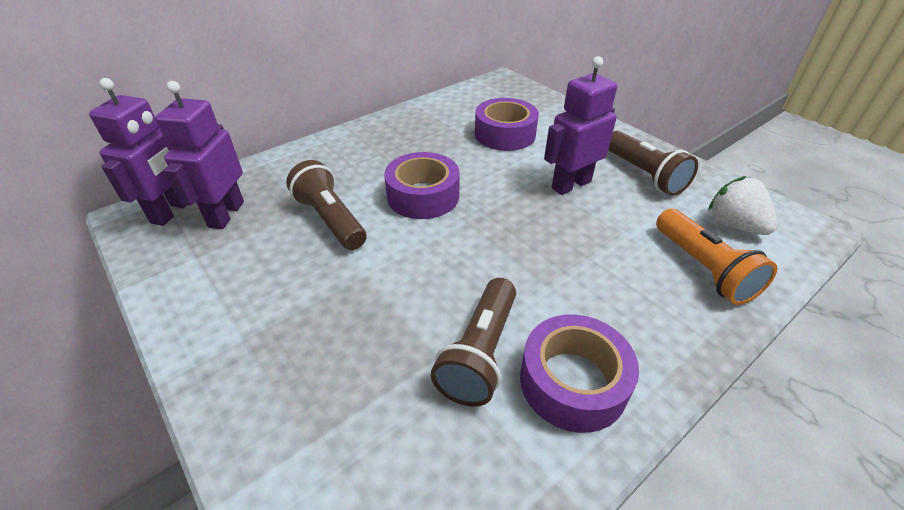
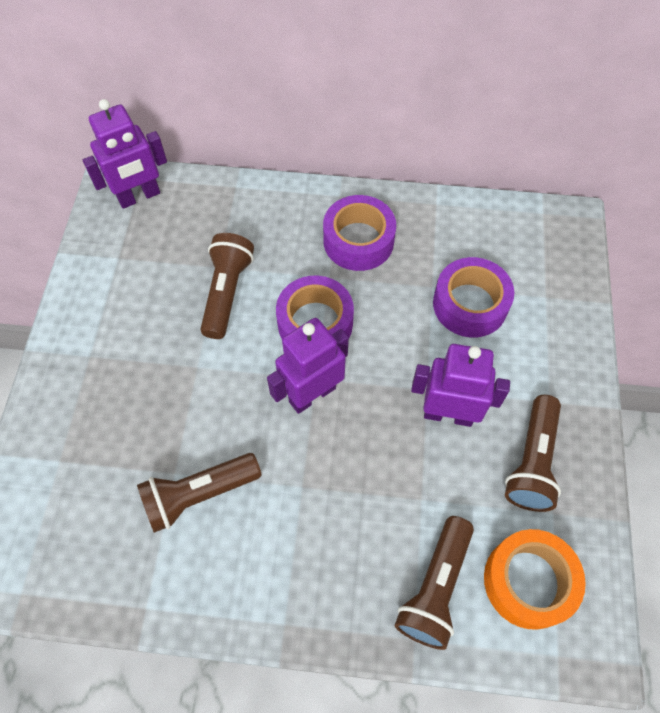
camera: 45 degrees right, 20 degrees up
purple robot [155,81,244,229] -> purple robot moved to [267,318,349,414]
purple tape [520,314,639,433] -> purple tape moved to [323,195,396,271]
orange flashlight [656,208,777,305] -> brown flashlight [395,516,474,650]
white strawberry [708,176,777,235] -> orange tape [484,529,586,630]

